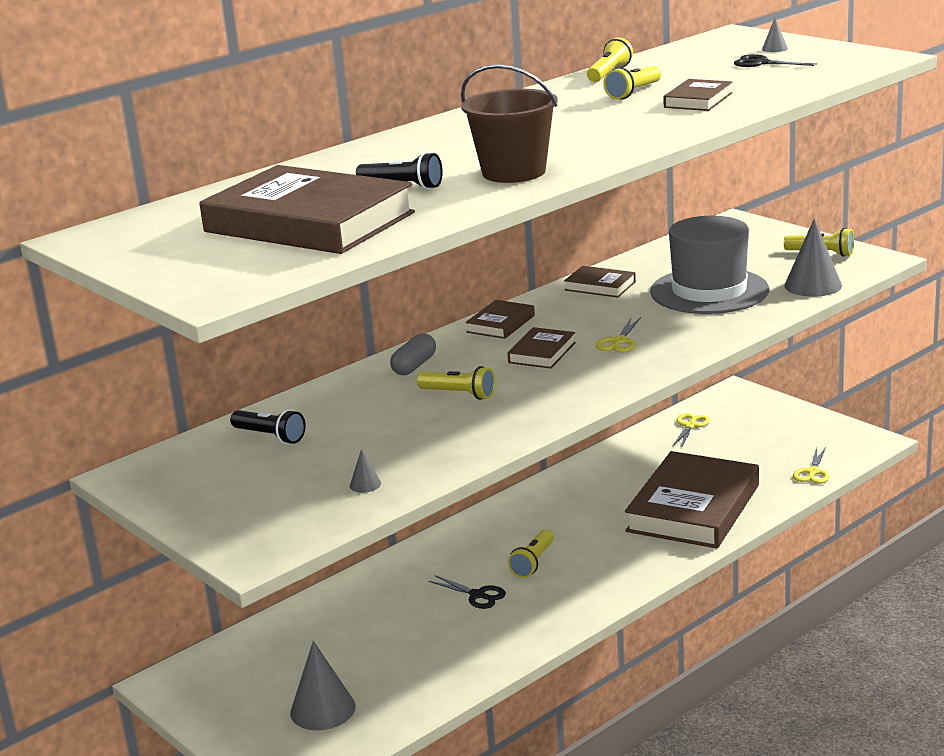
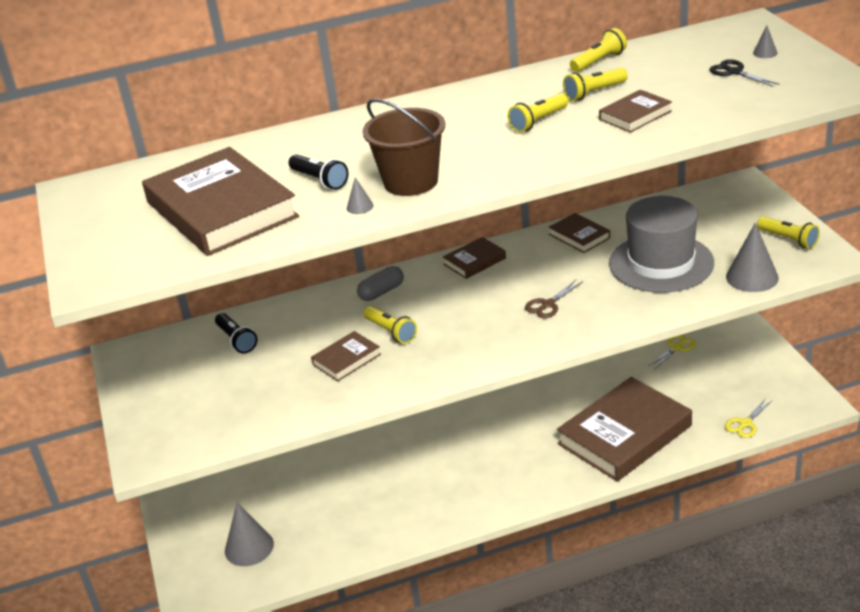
camera: 25 degrees right, 10 degrees up
grey cone [350,449,381,493] -> grey cone moved to [346,177,374,214]
black scissors [429,575,506,609] -> none
brown book [507,327,576,369] -> brown book moved to [311,331,381,382]
yellow flashlight [508,529,554,578] -> yellow flashlight moved to [508,93,568,133]
yellow scissors [596,317,641,353] -> brown scissors [525,280,582,318]

